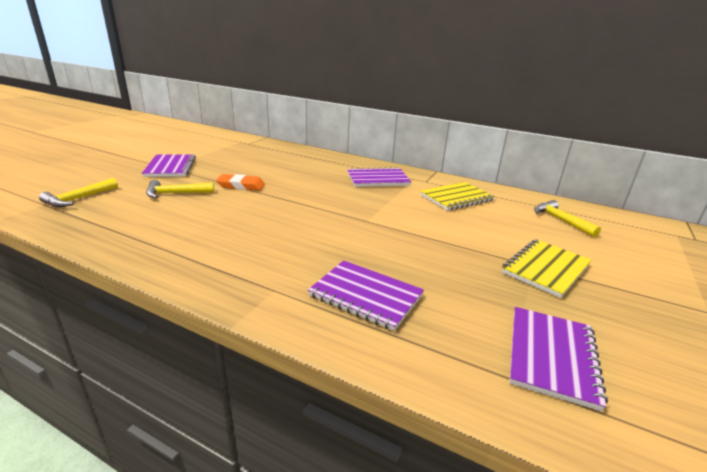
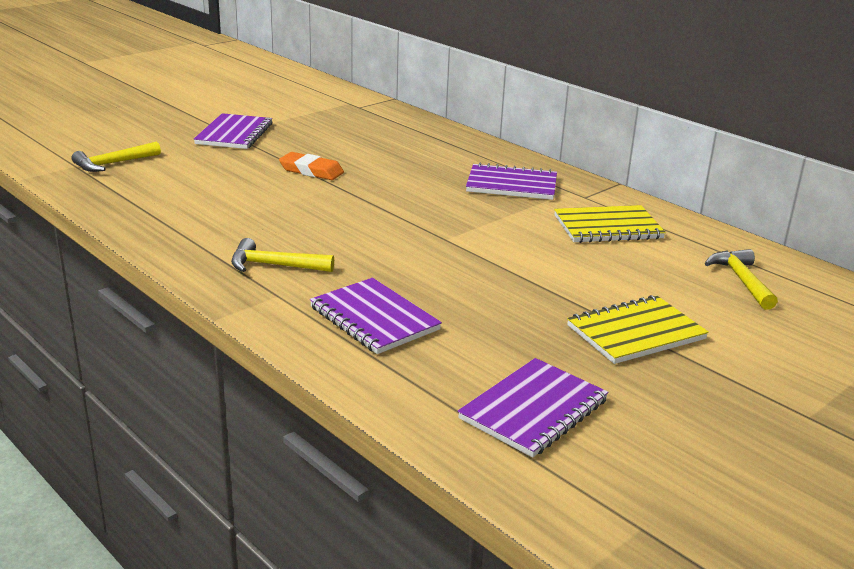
camera: 20 degrees right, 0 degrees up
yellow hammer [146,180,214,198] -> yellow hammer moved to [231,238,334,272]

